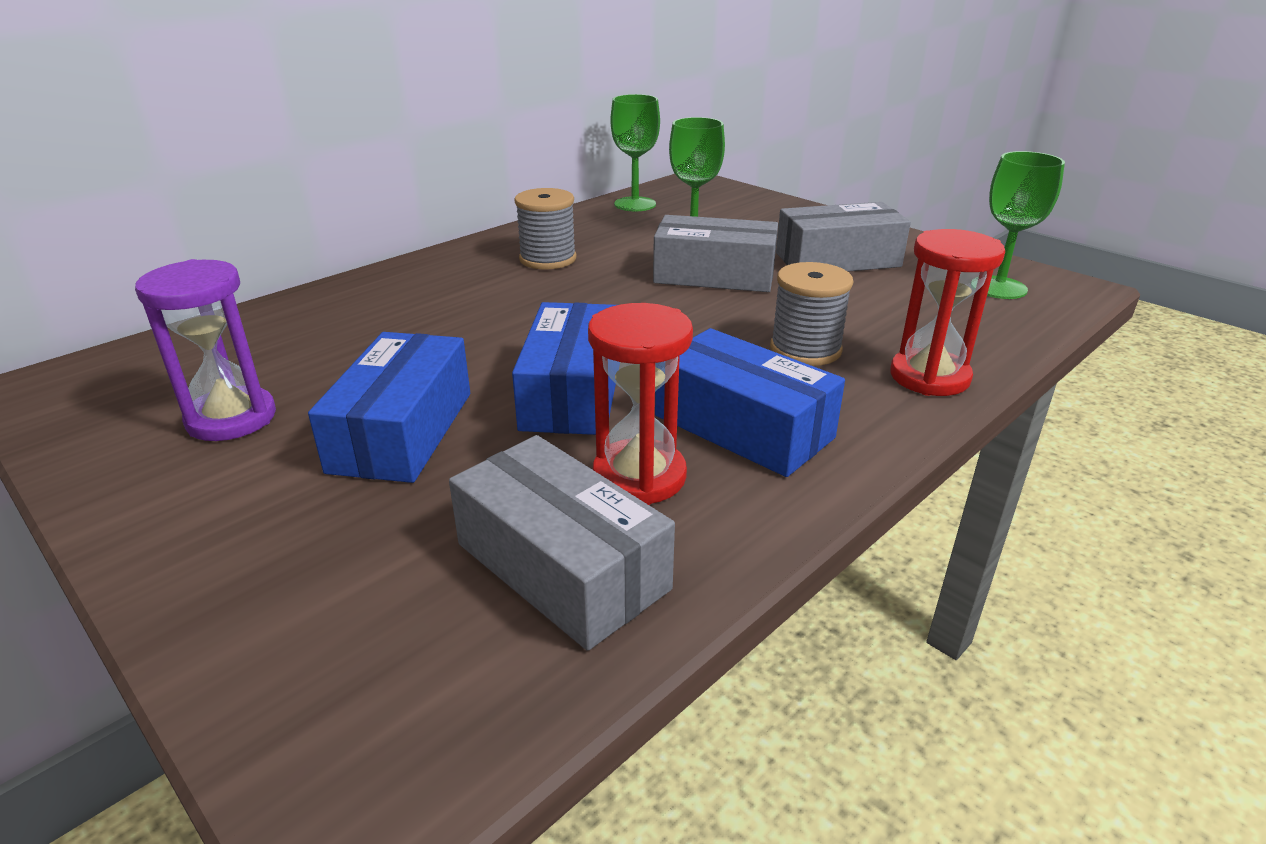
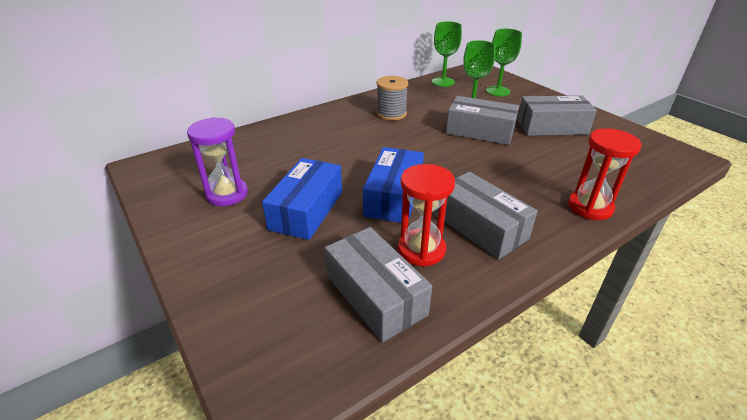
camera: 10 degrees right, 5 degrees up
blue box [655,328,845,477] -> grey box [435,172,538,259]
grey spool [770,262,853,366] -> none
green goblet [987,151,1065,299] -> green goblet moved to [486,29,522,96]

